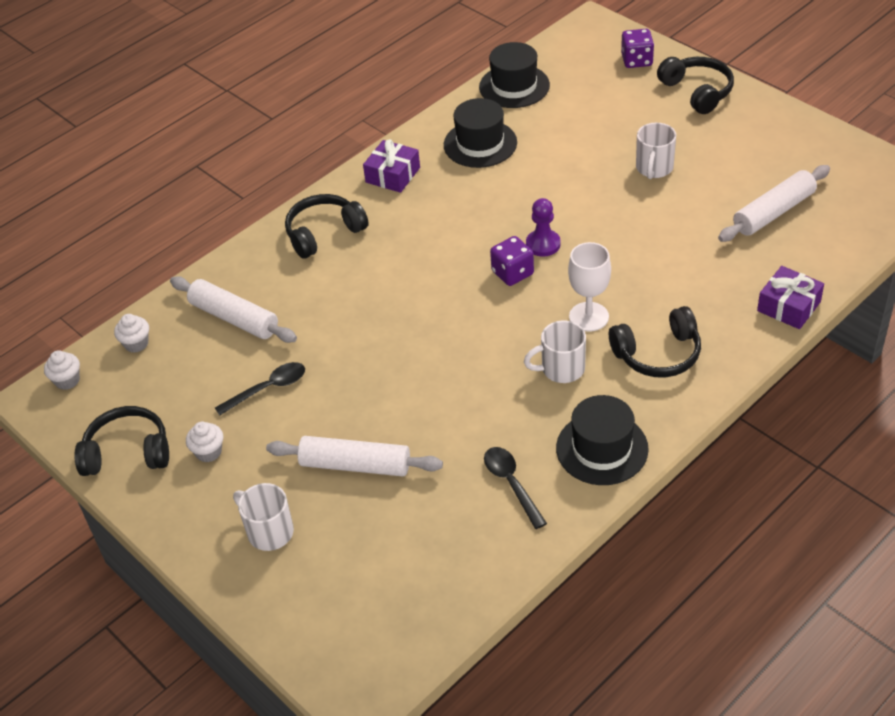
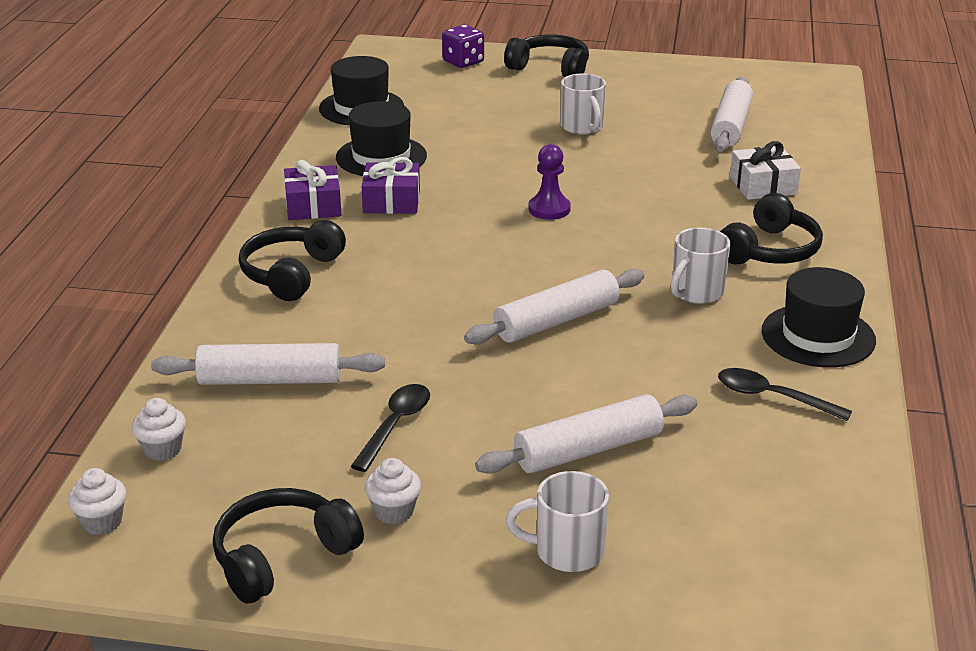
camera: 40 degrees left, 15 degrees down
purple dice [490,236,534,286] -> none
white goblet [568,242,611,332] -> none
purple gift [757,266,824,329] -> purple gift moved to [362,157,420,214]
none -> white rolling pin [464,269,645,345]
none -> white gift [730,141,801,200]

